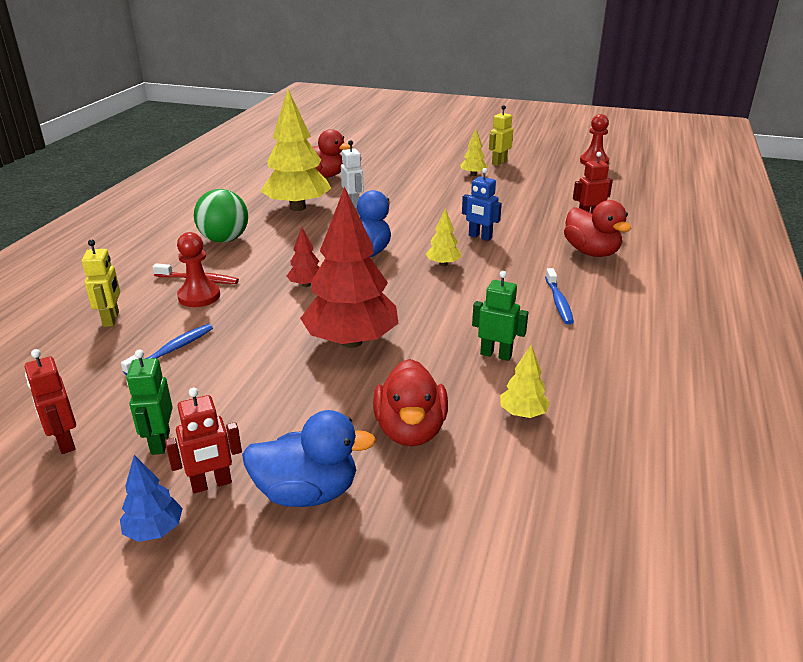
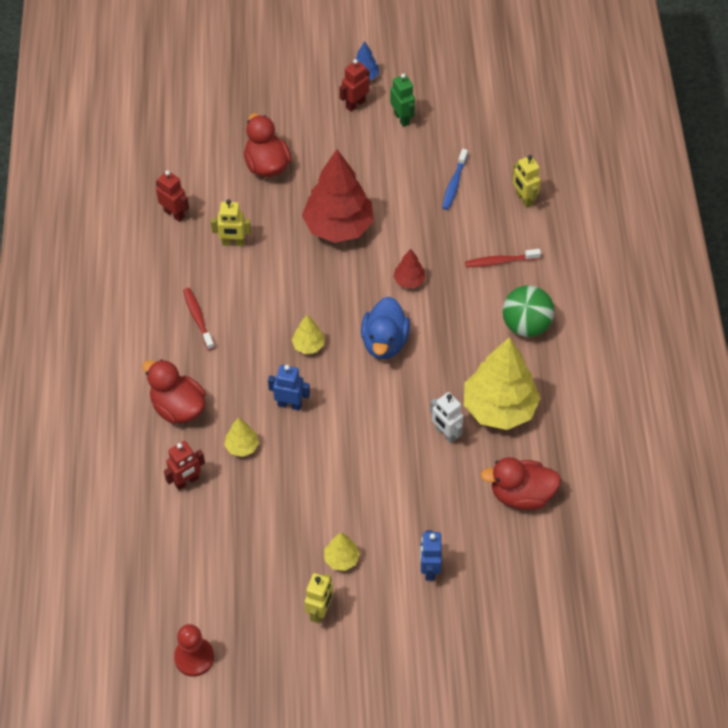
camera: 160 degrees right, 25 degrees up
red robot [25,349,76,454] -> red robot moved to [156,170,189,222]
red pawn [177,232,220,307] -> none
blue duck [242,410,376,507] -> none
green robot [472,271,528,361] -> yellow robot [211,199,251,246]
yellow tree [500,345,550,418] -> yellow tree moved to [224,417,259,457]
blue toothbrush [545,268,574,325] -> red toothbrush [183,288,215,350]
none -> blue robot [420,530,442,581]

